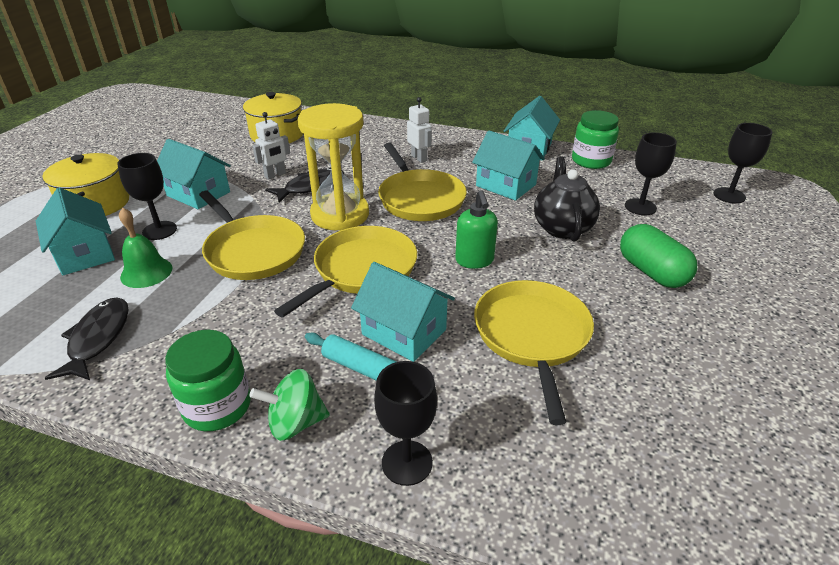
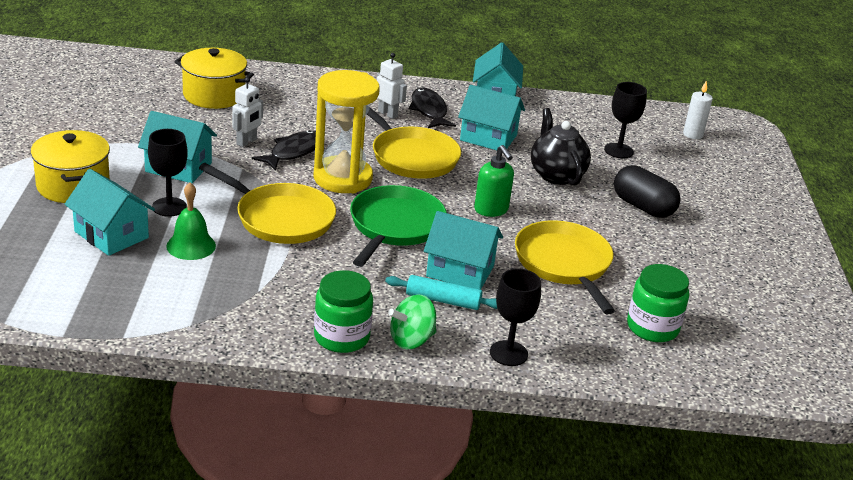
camera: 20 degrees left, 5 degrees down
black fish [45,297,129,380] -> black fish moved to [409,88,456,128]
yellow pan [274,226,417,318] -> green pan [350,185,447,267]
green jar [572,110,619,169] -> green jar moved to [627,264,689,342]
green capsule [620,224,697,288] -> black capsule [614,165,681,218]
black goblet [713,123,773,204] -> white candle [683,80,713,139]

